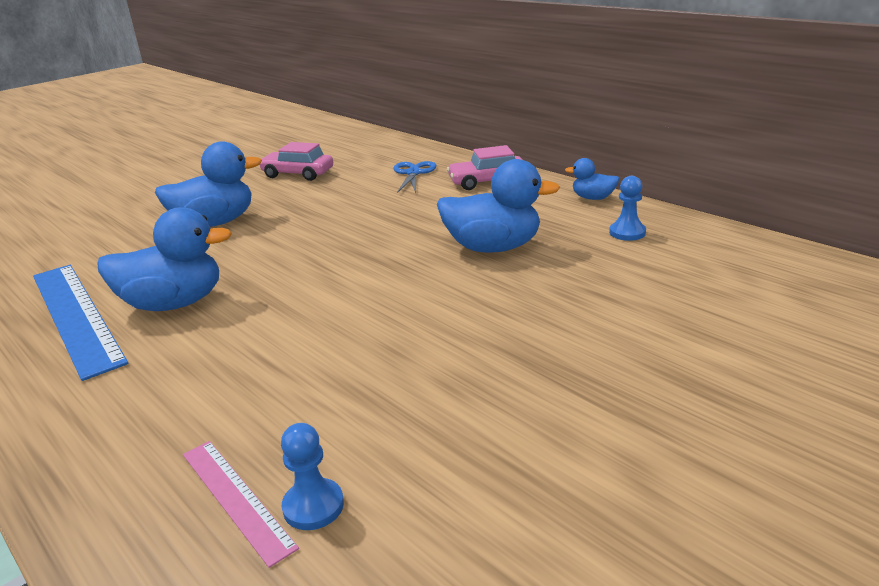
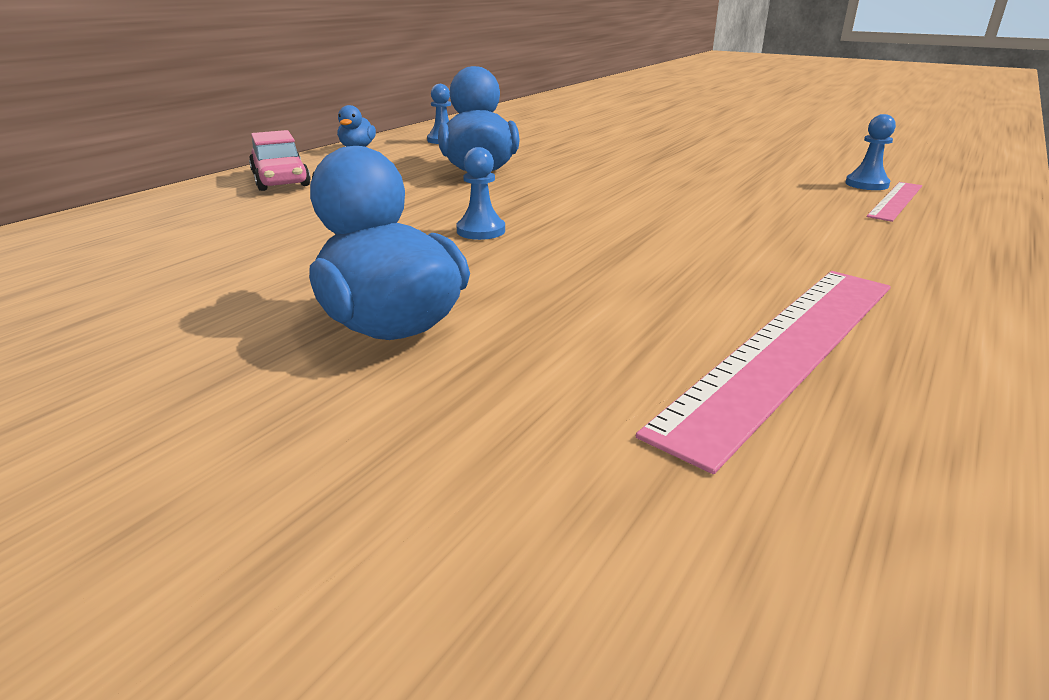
camera: 105 degrees left, 0 degrees up
blue ruler [33,265,128,381] -> pink ruler [636,271,891,474]
blue duck [97,207,232,311] -> none
pink car [260,142,333,181] -> none
blue scissors [393,161,436,193] -> none
none -> blue pawn [456,147,505,240]

